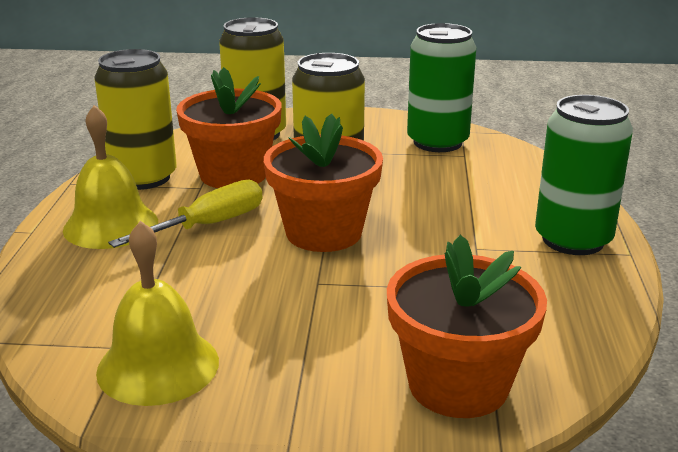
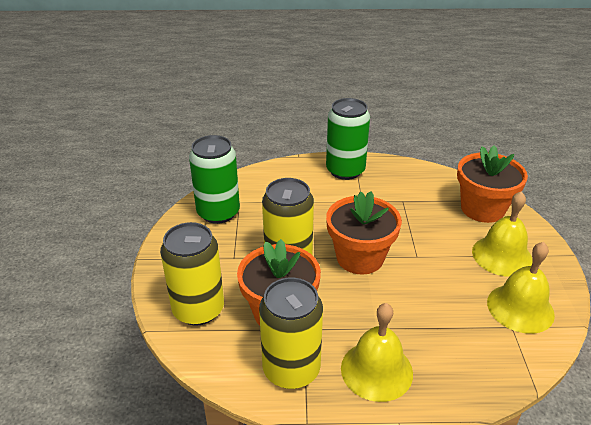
camera: 95 degrees left, 10 degrees up
yellow screwdriver [108,180,262,248] -> none
none -> yellow bell [472,191,533,277]

